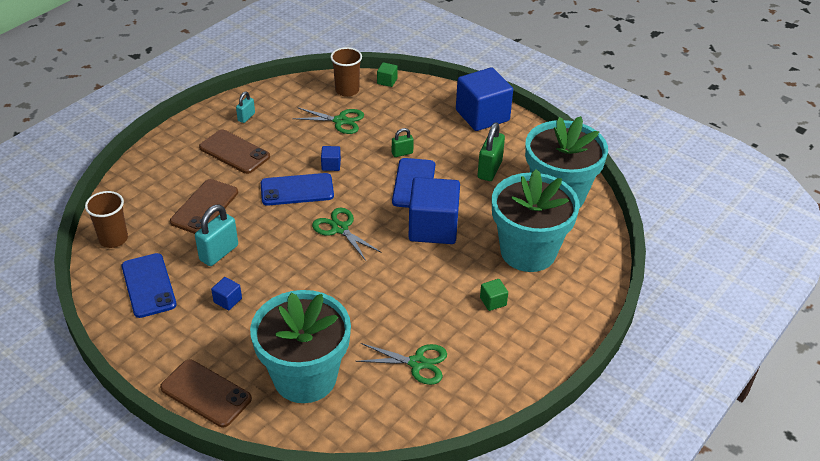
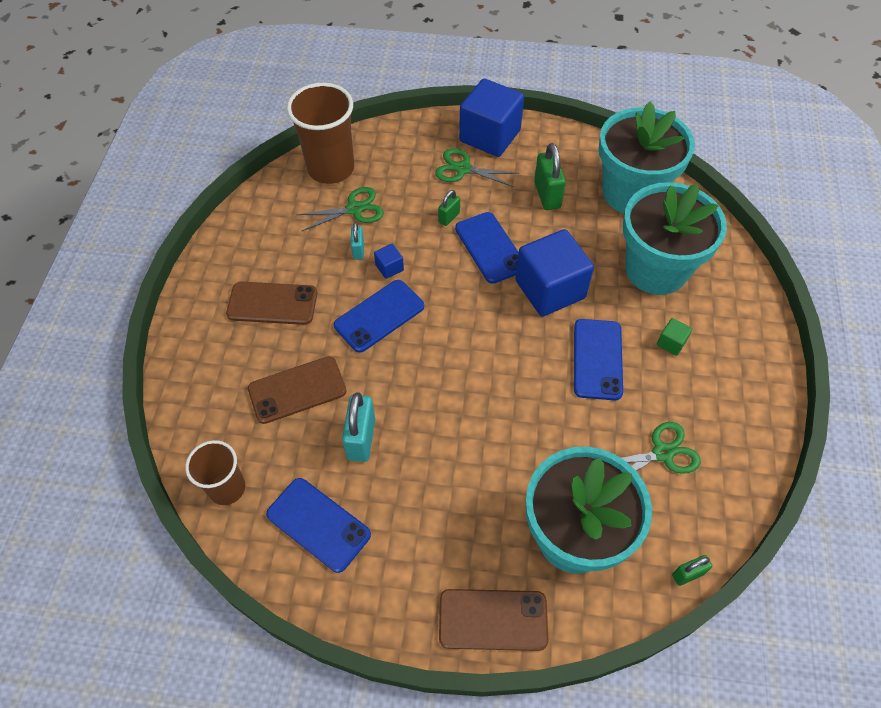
camera: 30 degrees left, 15 degrees up
brown phone [170,179,238,234] -> brown phone turned 75 degrees clockwise [248,356,346,424]
blue cube [211,277,242,310] -> none
turquoise padlock [236,92,255,123] -> turquoise padlock moved to [351,222,364,260]
green scissors [312,208,382,261] -> green scissors moved to [435,148,519,187]
brown cup [330,47,362,97] -> brown cup [287,83,354,184], size x1.64
green cube [377,62,398,87] -> none
none -> blue phone [574,319,623,400]
none -> green padlock [672,555,712,586]

